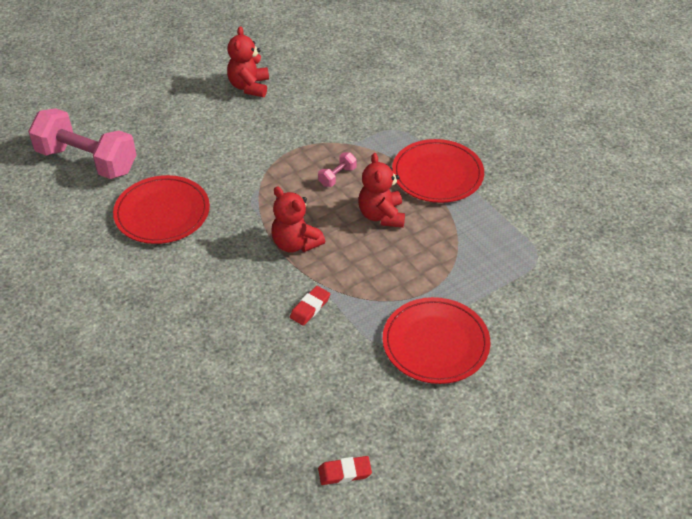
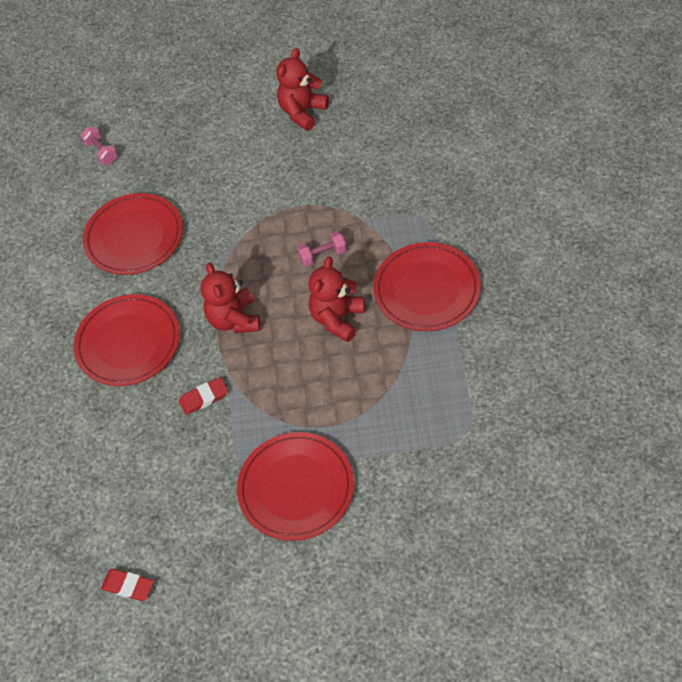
camera: 35 degrees right, 10 degrees up
pink dumbbell [28,108,137,179] -> pink dumbbell [81,127,118,165], size x0.41
none -> red plate [74,294,180,386]

